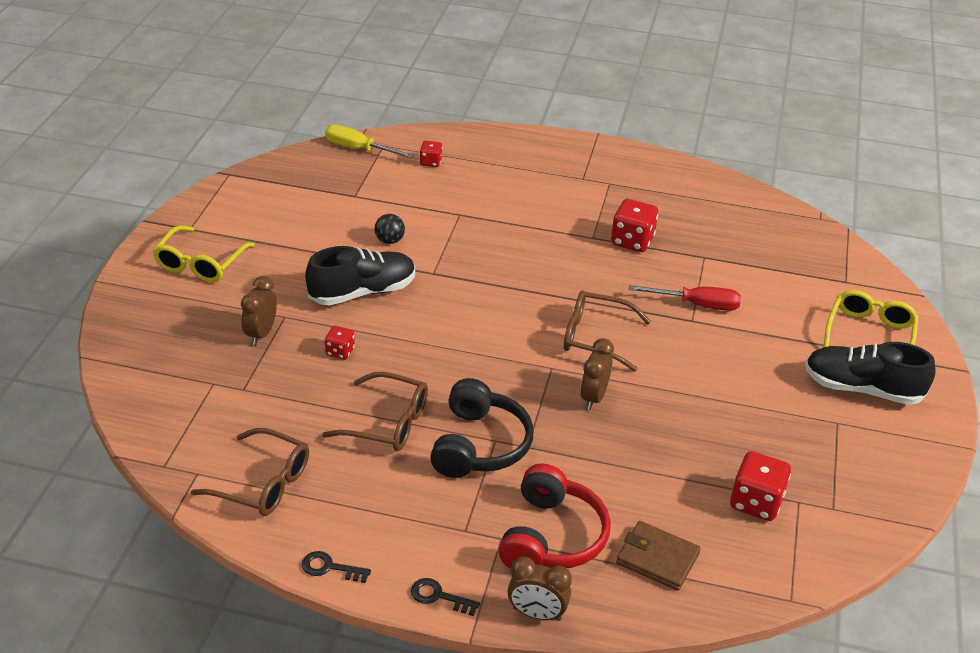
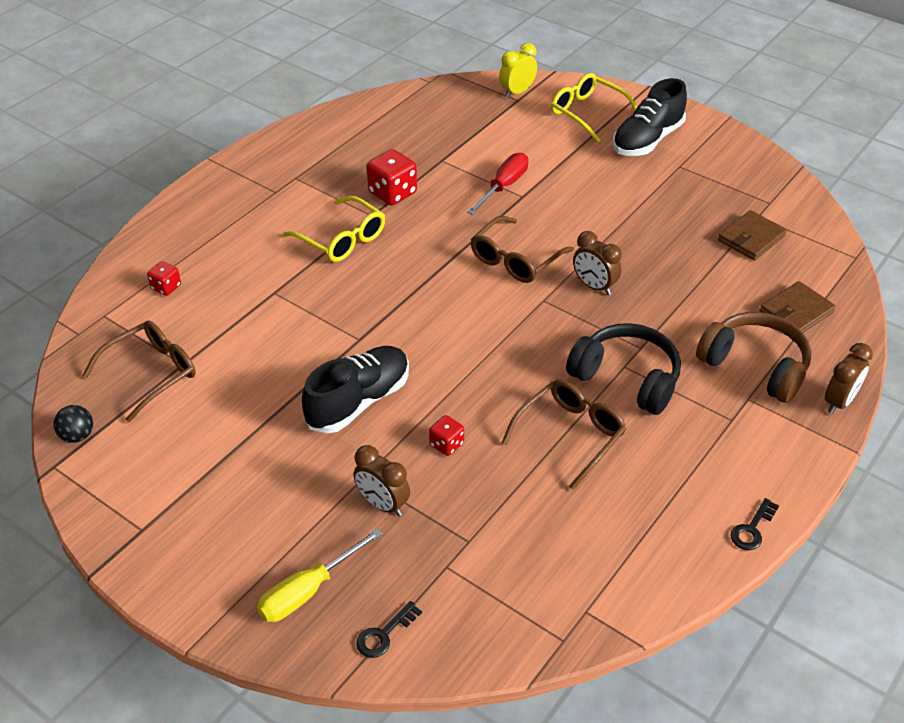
camera: 65 degrees left, 5 degrees up
yellow glasses [152,225,255,282] -> yellow glasses moved to [283,196,385,262]
brown glasses [191,428,309,516] -> brown glasses moved to [82,320,196,422]
black shoe [305,246,415,306] -> black shoe turned 45 degrees clockwise [302,346,409,433]
yellow screwdriver [325,125,414,158] -> yellow screwdriver moved to [257,528,382,622]
black ball [374,214,405,244] -> black ball moved to [53,405,93,443]
black key [411,578,480,616] -> black key moved to [356,601,422,658]
red headphones [499,464,611,569] -> brown headphones [696,312,812,403]
red dice [730,451,791,521] -> brown wallet [718,210,787,260]
none -> yellow clock [499,43,537,98]

